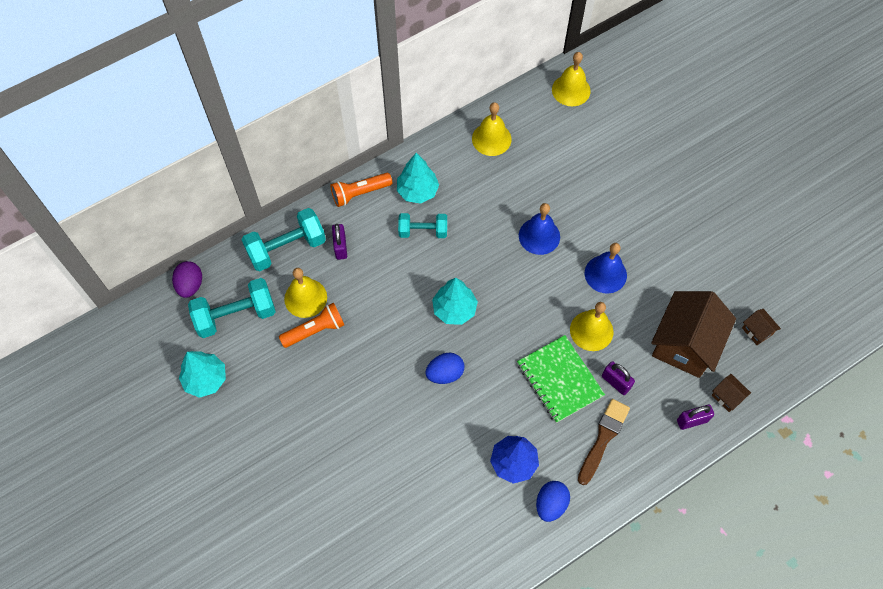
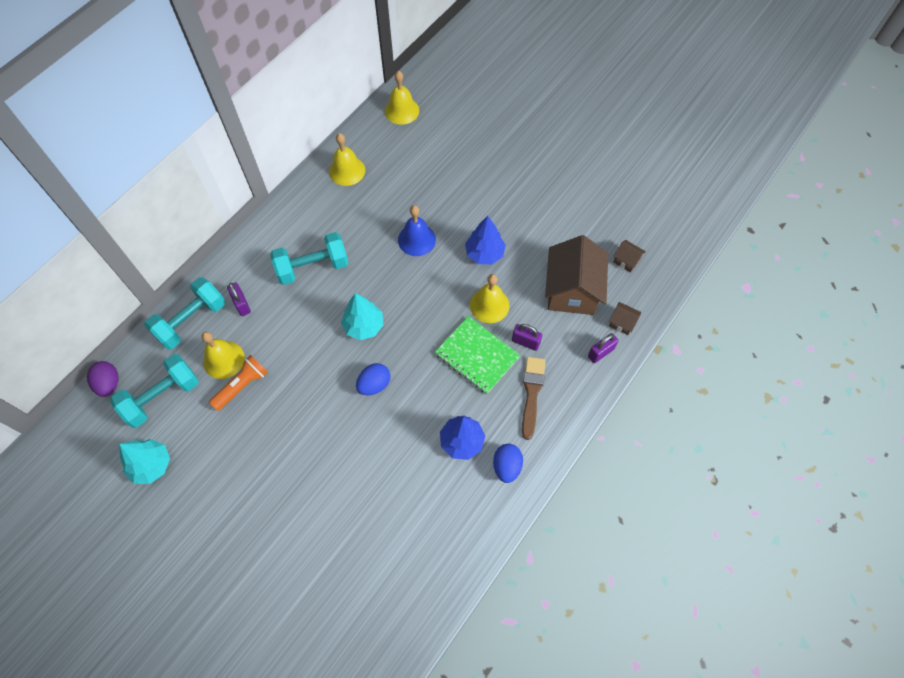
camera: 20 degrees left, 0 degrees up
orange flashlight [330,173,392,207] -> none
turquoise tree [397,153,439,204] -> none
turquoise dumbbell [398,213,447,238] -> turquoise dumbbell [270,232,349,285], size x1.56
blue bell [585,243,627,293] -> blue tree [465,216,506,264]

